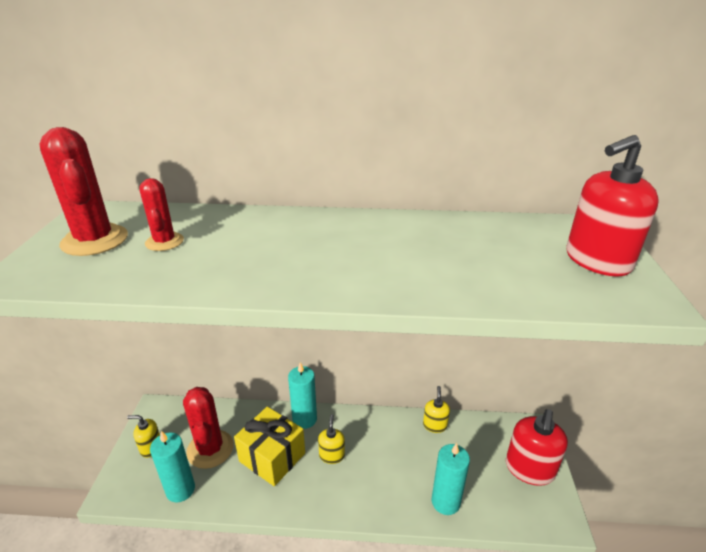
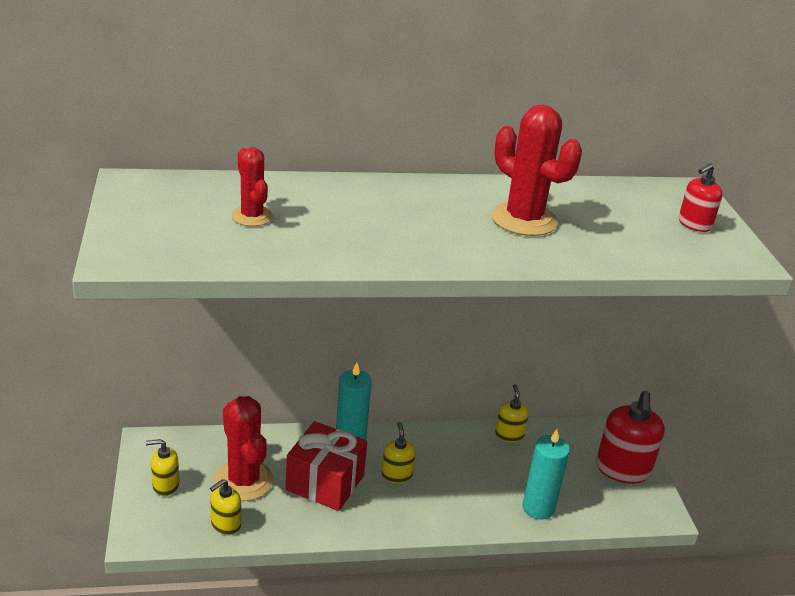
camera: 15 degrees left, 0 degrees up
red cactus [39,127,128,256] -> red cactus moved to [491,105,582,236]
turquoise candle [150,431,195,503] -> yellow soap dispenser [210,479,241,535]
yellow gift [234,407,305,486] -> red gift [286,421,367,511]
red soap dispenser [566,135,659,276] -> red soap dispenser [679,163,723,232], size x0.55

